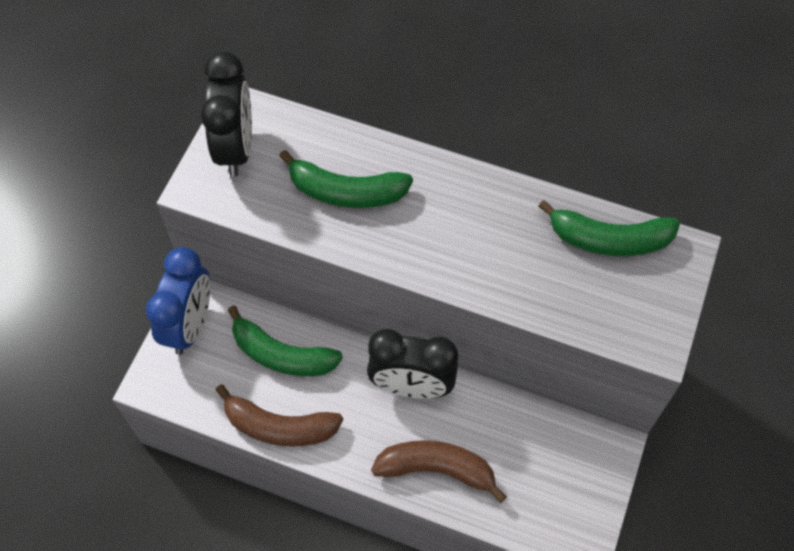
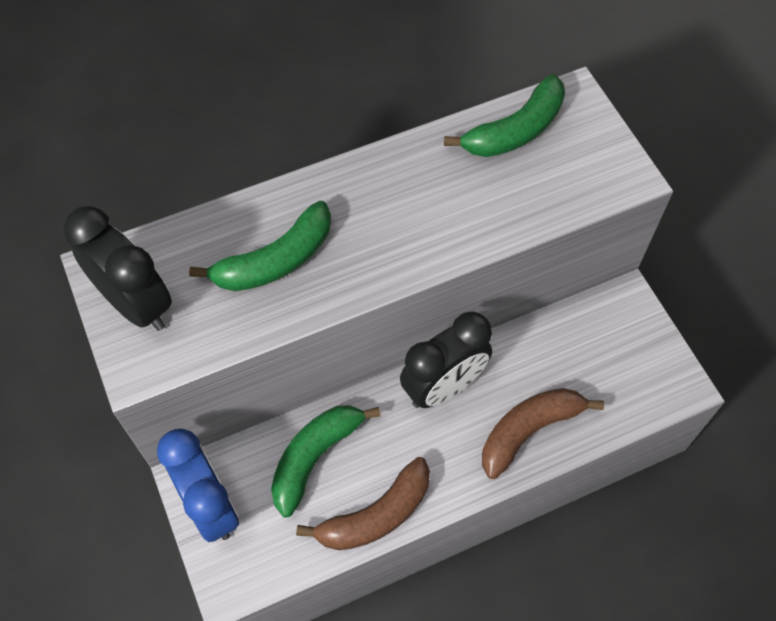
camera: 45 degrees left, 0 degrees up
green banana [228,305,343,376] -> green banana turned 150 degrees clockwise [271,405,380,518]

